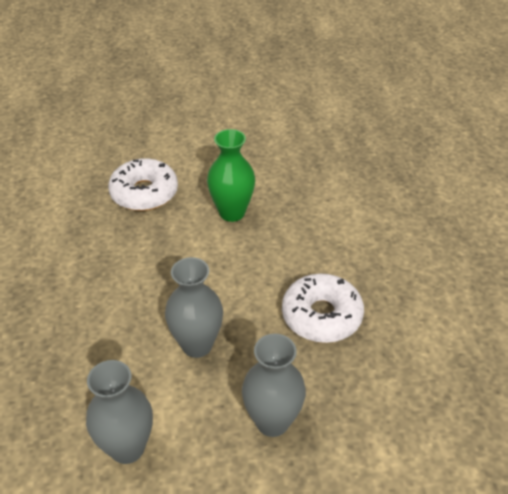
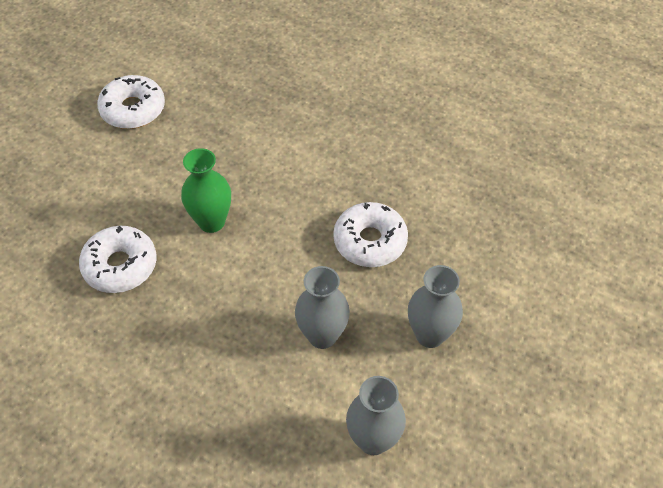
camera: 50 degrees left, 10 degrees up
none -> white donut [97,75,165,129]

